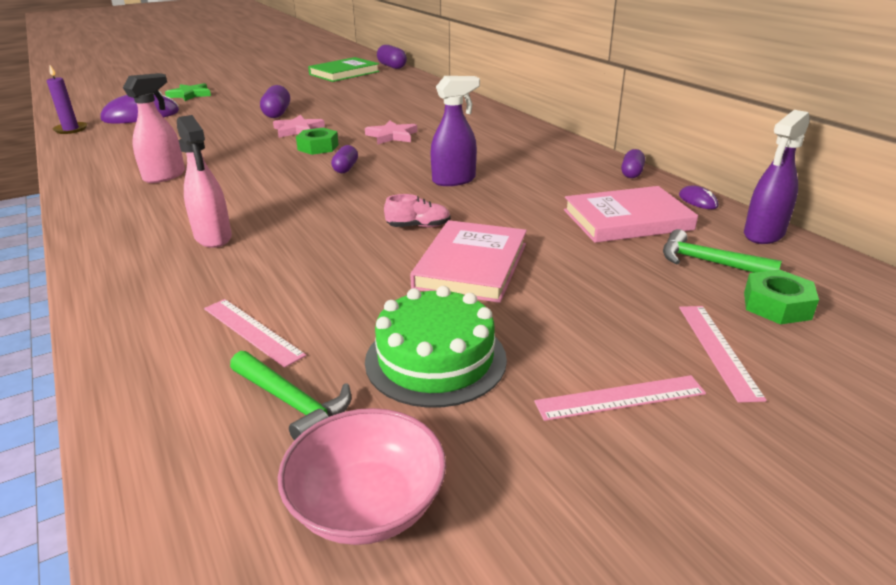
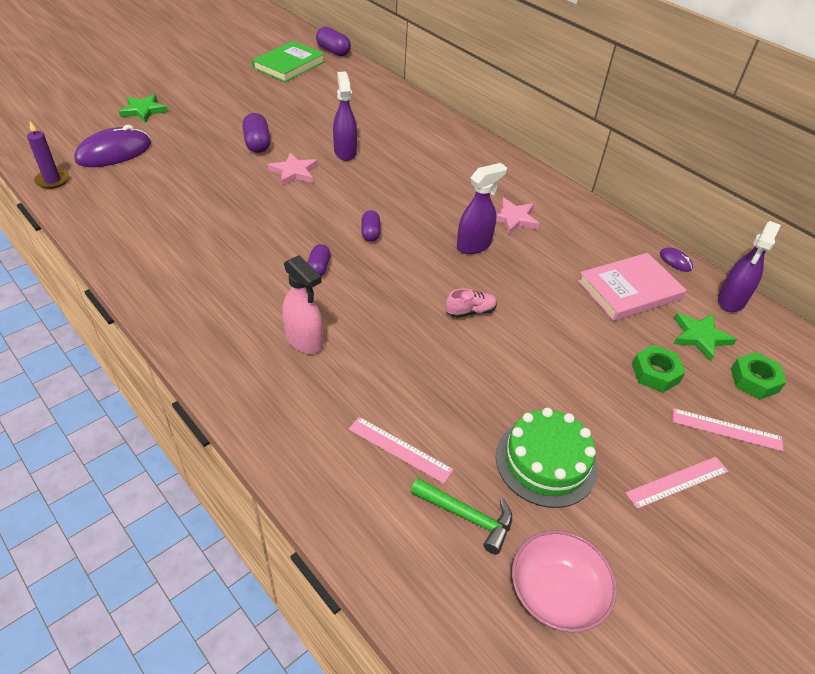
camera: 15 degrees left, 15 degrees up
pink spray bottle [123,73,185,183] -> none
green nut [296,128,339,155] -> green nut moved to [632,345,686,393]
pink star [365,120,417,145] -> pink star moved to [496,198,539,235]
pink book [410,220,527,303] -> none
purple capsule [621,149,645,178] -> purple capsule moved to [307,244,331,276]
green hammer [663,229,782,273] -> green star [674,313,737,361]
pink ruler [679,306,767,403] -> pink ruler turned 60 degrees counterclockwise [672,408,783,451]
none -> purple spray bottle [333,72,357,161]

